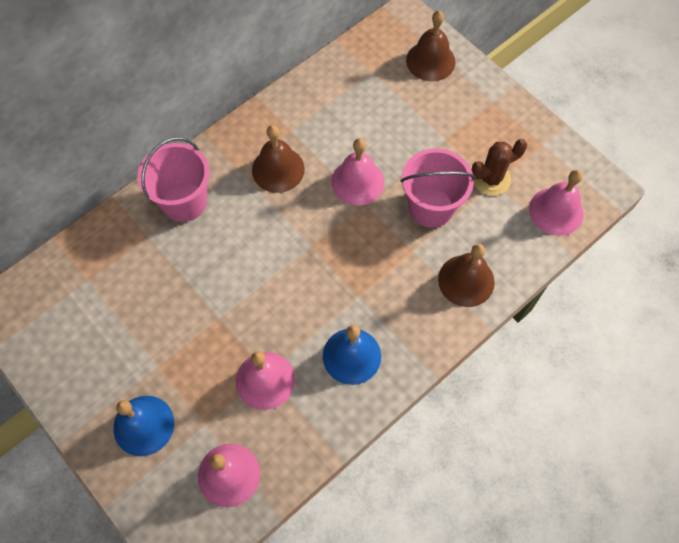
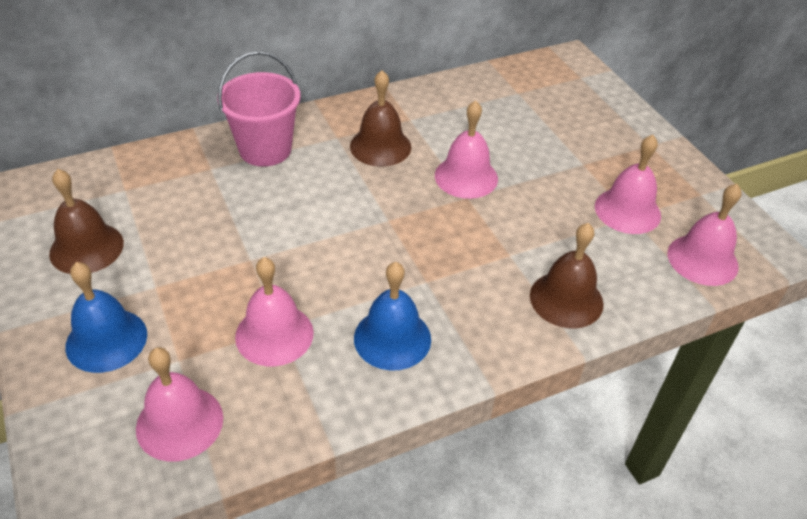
camera: 15 degrees right, 20 degrees down
pink bucket [400,148,475,228] -> none
brown bell [406,10,456,81] -> brown bell moved to [49,169,124,274]
brown cactus [472,139,527,196] -> pink bell [595,135,661,234]

